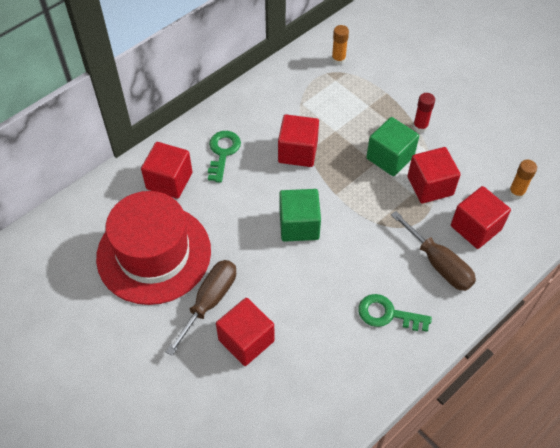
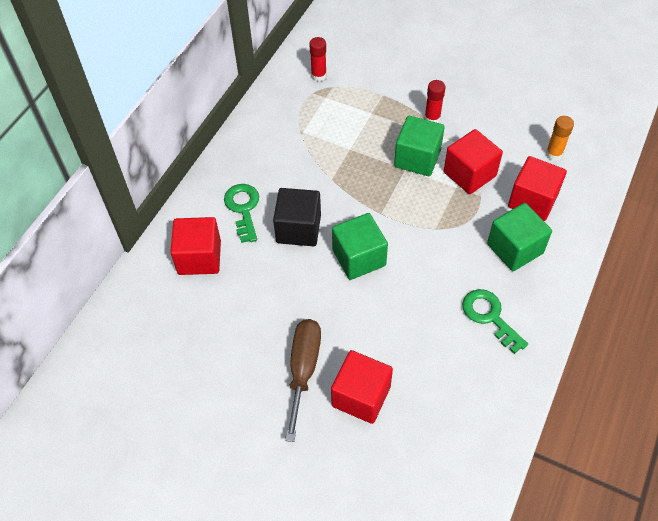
camera: 20 degrees left, 0 degrees up
red hat [96,191,211,305] -> none
red cube [278,115,319,167] -> none
orange glue stick [332,25,349,65] -> red glue stick [309,37,327,82]
green key [359,294,432,332] -> green key turned 60 degrees clockwise [462,289,528,354]
brown screwdriver [391,211,476,291] -> green cube [487,203,552,271]
none -> black cube [273,188,321,246]

